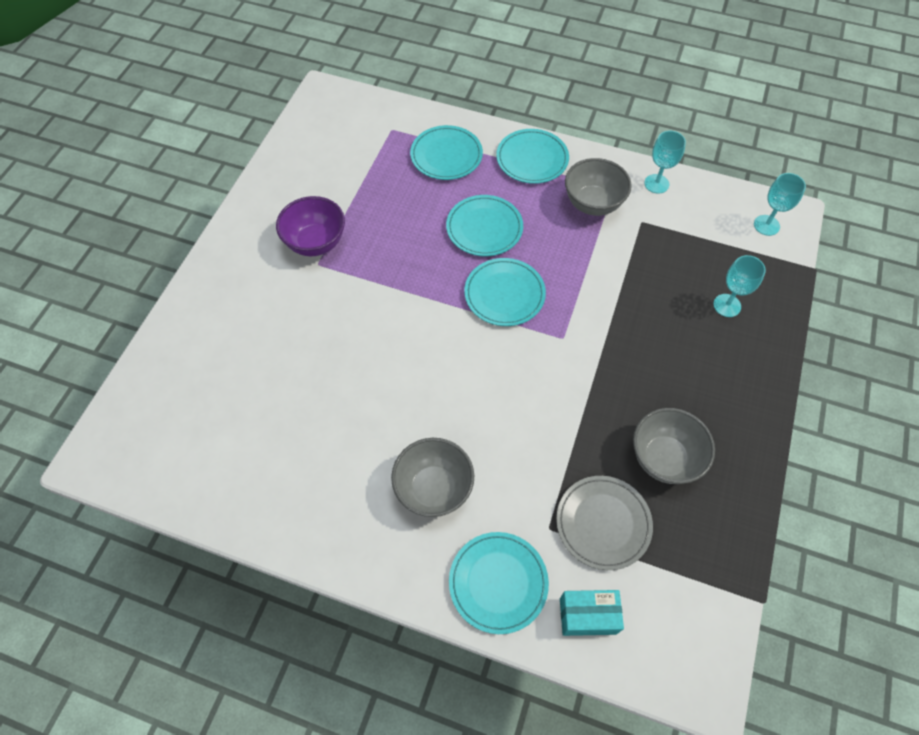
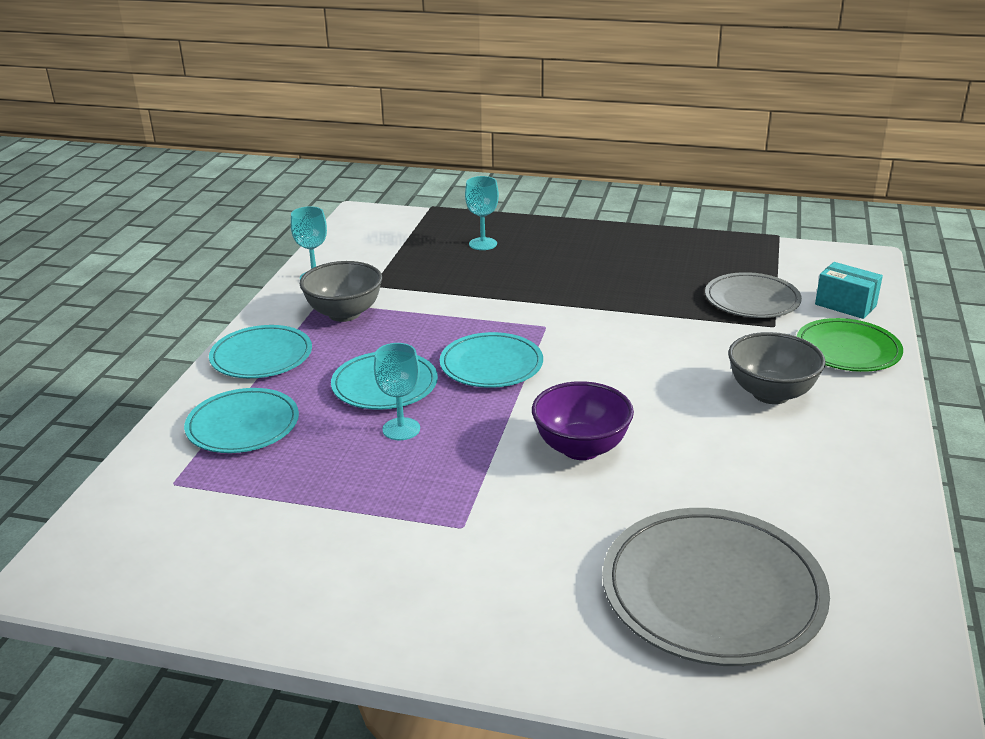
camera: 95 degrees left, 30 degrees down
purple bowl [276,196,345,256] -> purple bowl moved to [532,381,634,460]
turquoise plate [449,532,549,634] -> green plate [797,318,903,372]
turquoise box [560,590,624,636] -> turquoise box turned 45 degrees counterclockwise [815,262,883,319]
grey bowl [633,408,715,484] -> none
turquoise goblet [754,173,806,236] -> turquoise goblet moved to [374,343,420,440]
none -> grey plate [603,508,830,666]

